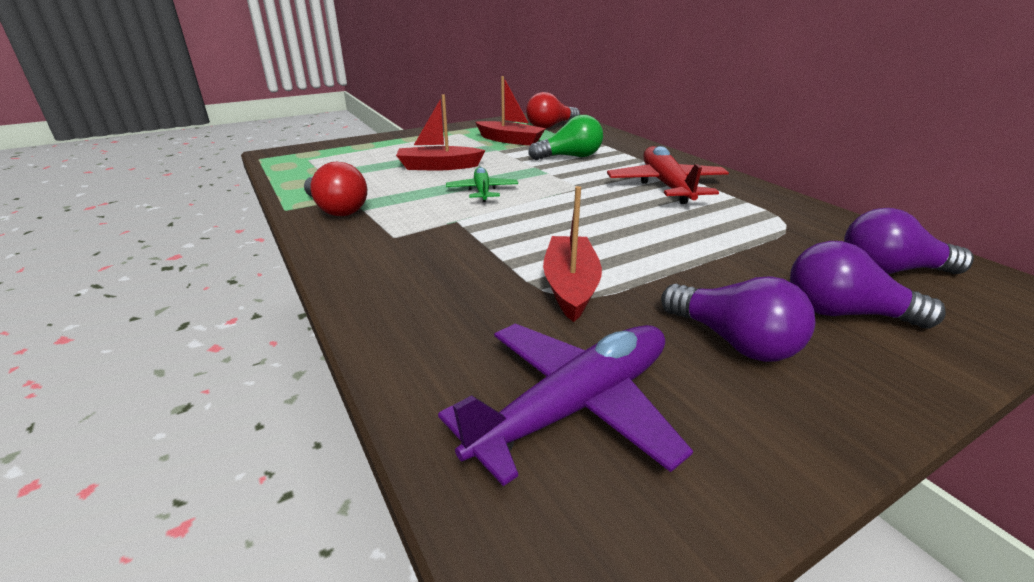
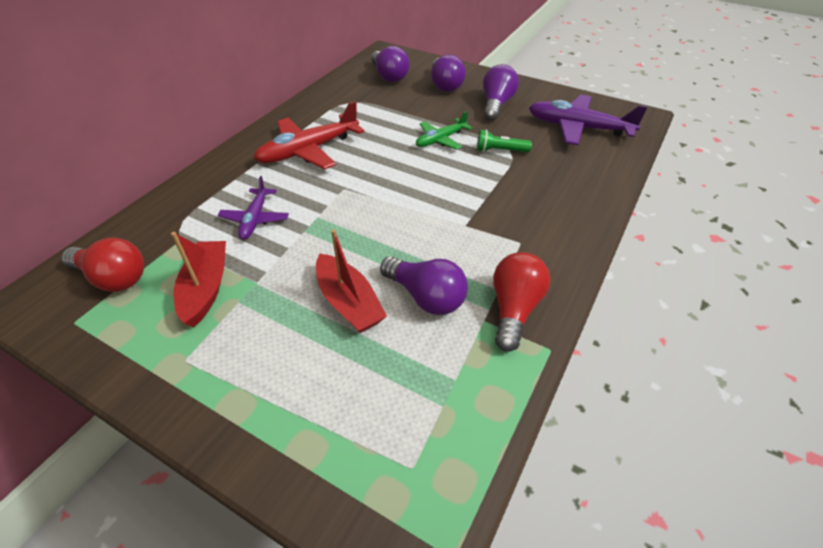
camera: 120 degrees left, 15 degrees up
green plane [446,167,518,202] -> green plane moved to [416,111,472,150]
green light bulb [528,115,603,160] -> purple plane [217,176,289,240]
red boat [543,186,602,322] -> green flashlight [477,130,532,152]
none -> purple light bulb [380,256,468,315]

